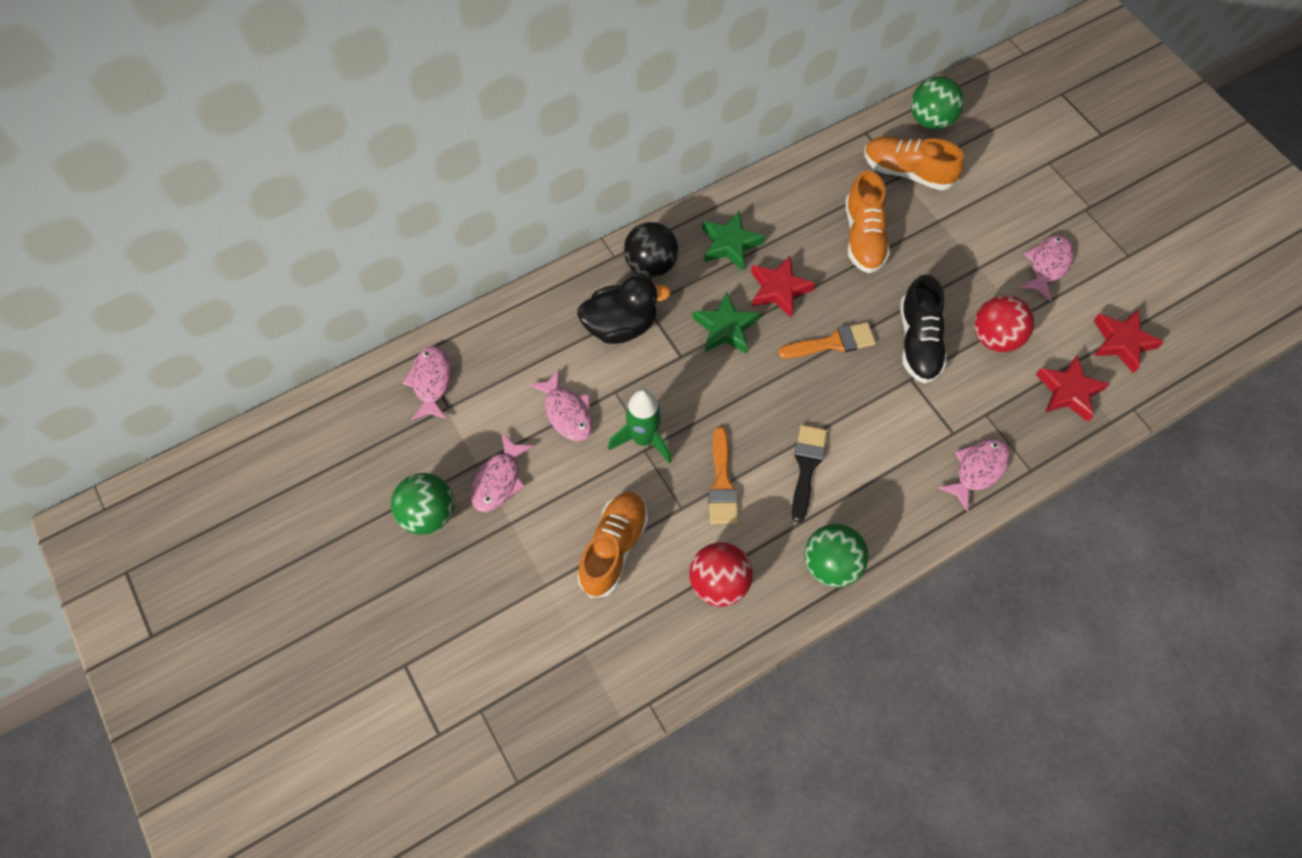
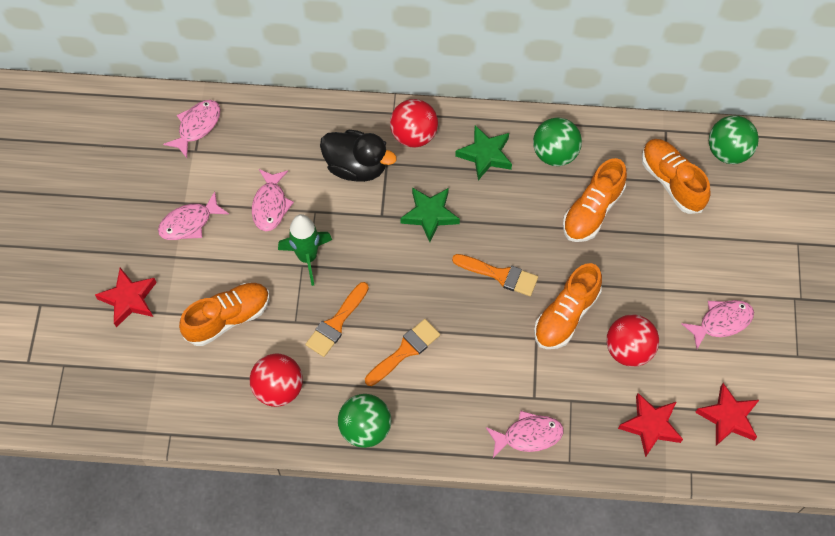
camera: 35 degrees right, 0 degrees up
green ball [391,473,454,535] -> green ball moved to [533,118,582,166]
black ball [624,222,678,278] -> red ball [390,99,438,147]
red star [751,256,815,318] -> red star moved to [95,268,157,328]
black brush [792,425,827,523] -> orange brush [365,319,440,386]
black shoe [900,274,947,384] -> orange shoe [534,263,602,349]

